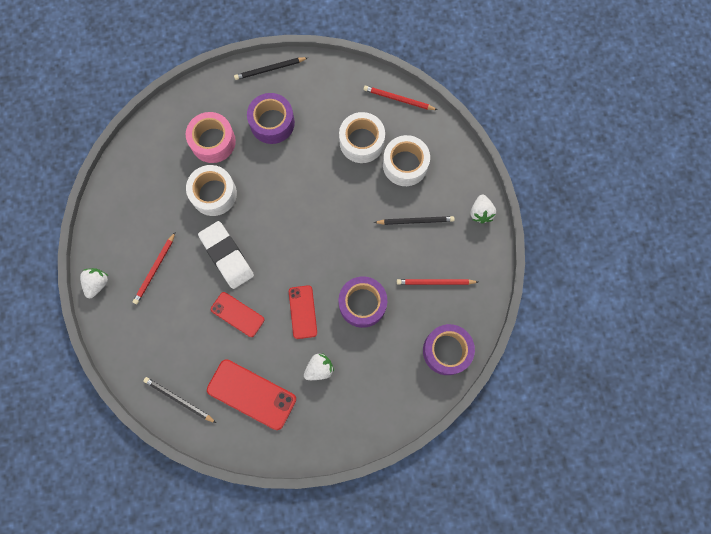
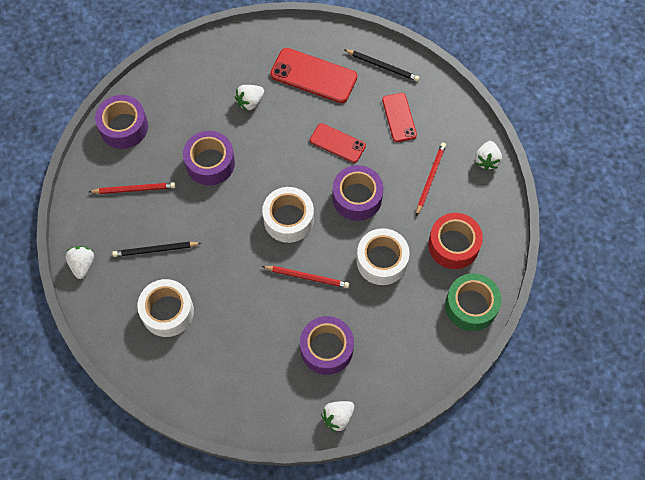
camera: 175 degrees right, 10 degrees down
pink tape [186,112,236,163] -> none
white eraser [198,221,254,289] -> purple tape [332,165,383,221]
black pencil [234,57,308,80] -> white strawberry [321,401,354,433]
red phone [289,285,317,339] -> red phone moved to [382,93,417,142]
white tape [339,112,385,163] -> white tape moved to [262,187,314,243]
red pencil [363,85,437,110] -> red pencil moved to [262,266,350,288]
none -> red tape [428,213,483,269]
none -> green tape [445,273,501,331]

